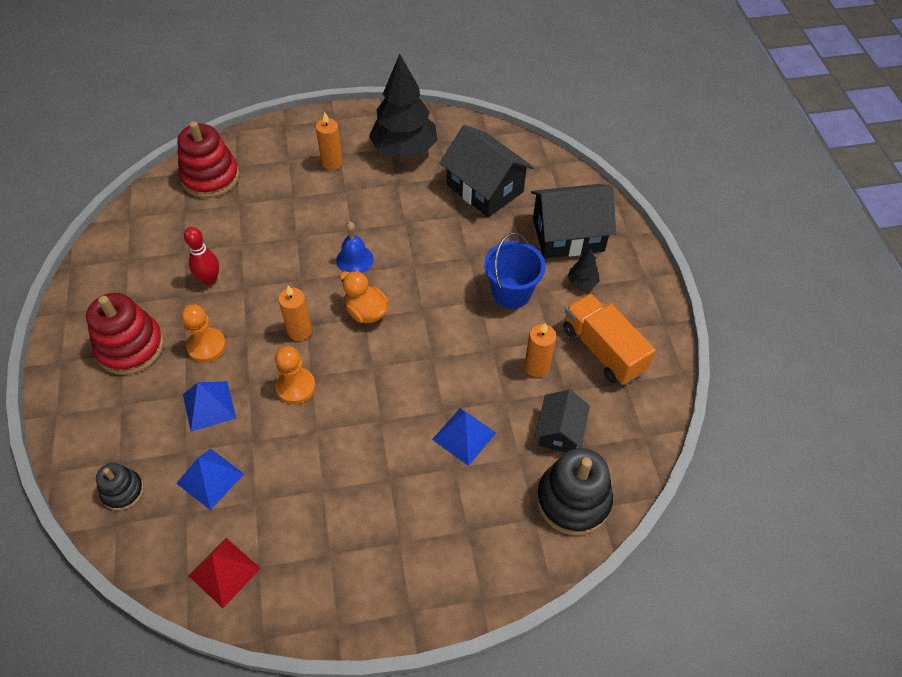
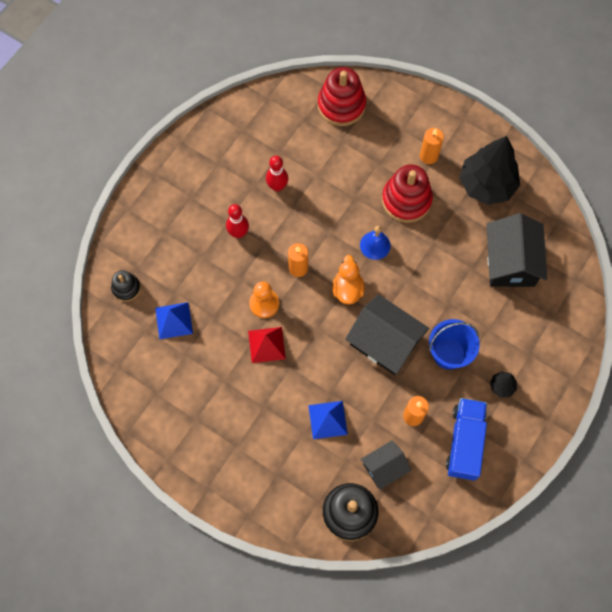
camera: 45 degrees right, 15 degrees up
red stacking toy [86,293,164,375] -> red stacking toy moved to [382,165,433,223]
orange pawn [181,305,226,363] -> red bowling pin [226,204,249,238]
blue pyramid [183,381,236,432] -> none
red pyramid [188,538,261,608] -> red pyramid moved to [248,327,286,363]
black house [531,184,616,258] -> black house moved to [345,294,429,375]
orange truck [563,294,656,385] -> blue truck [446,398,487,481]

